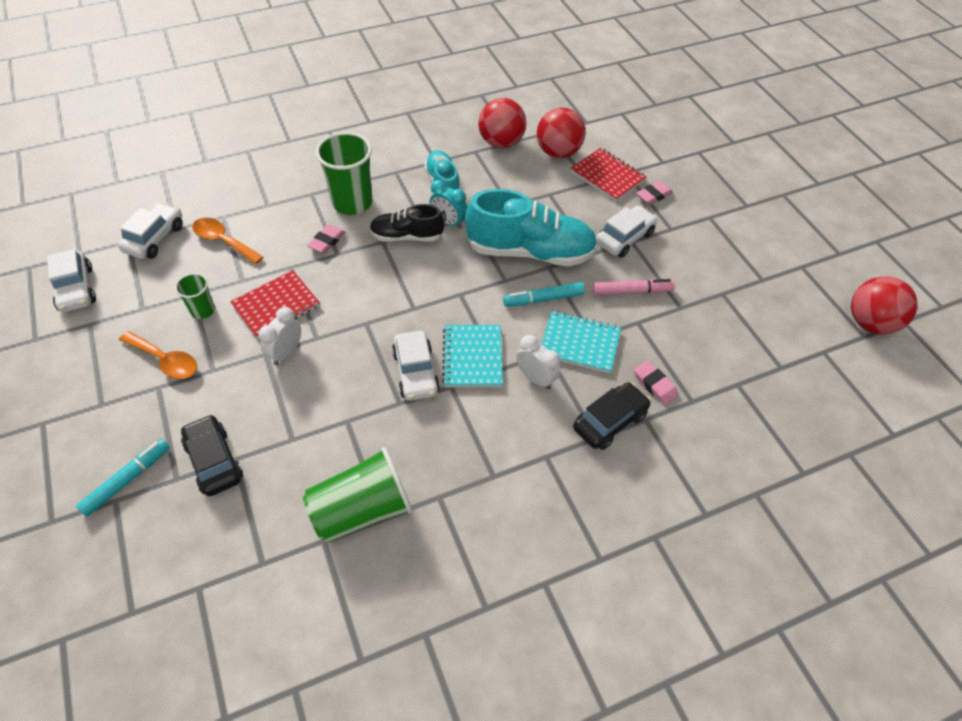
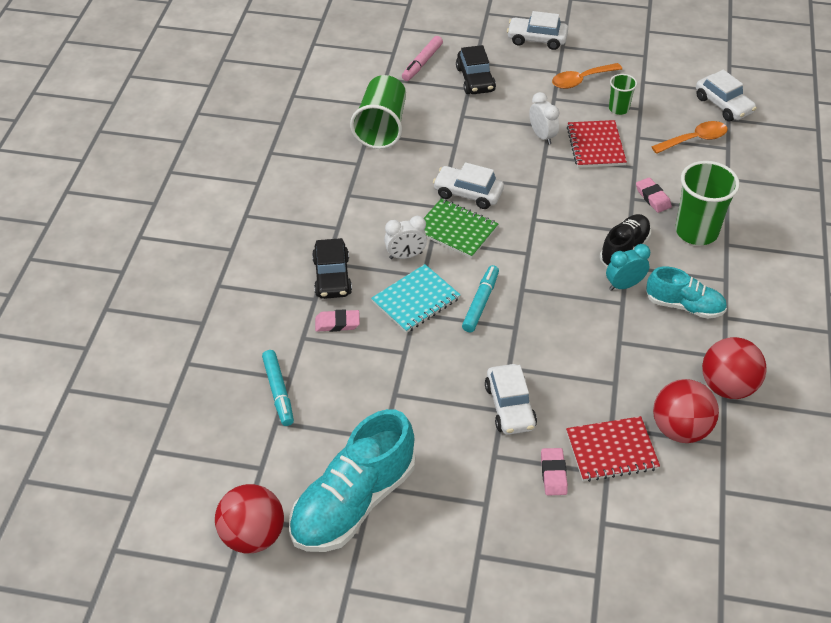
camera: 125 degrees right, 5 degrees down
white car [47,249,96,312] -> white car moved to [507,11,568,50]
turquoise marker [76,439,170,517] -> turquoise marker moved to [262,350,294,426]
black car [181,414,243,496] -> black car turned 75 degrees clockwise [456,45,496,94]
turquoise notebook [442,325,503,387] -> green notebook [424,198,498,258]
turquoise shoe [465,189,598,266] -> turquoise shoe moved to [289,409,415,552]
pink marker [593,279,675,296] -> pink marker moved to [402,36,443,81]

